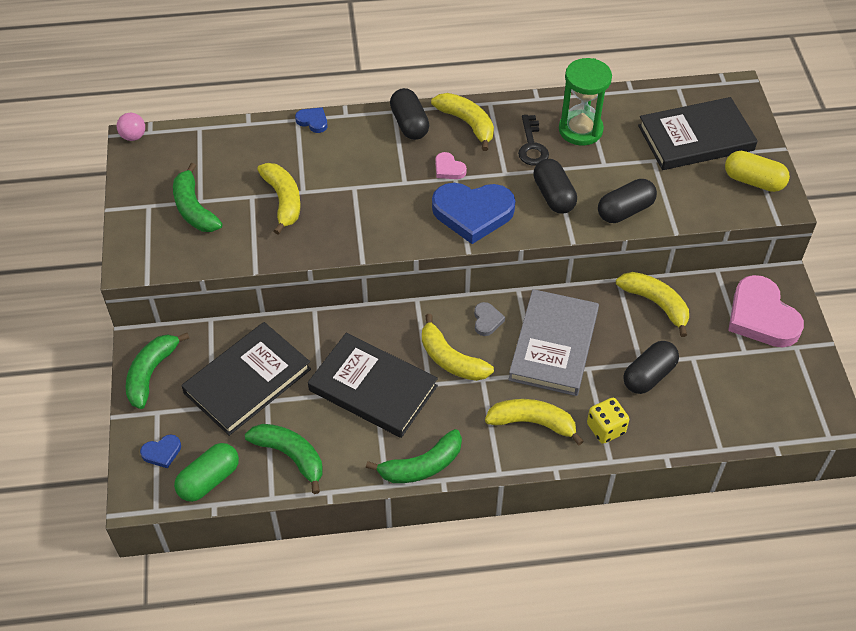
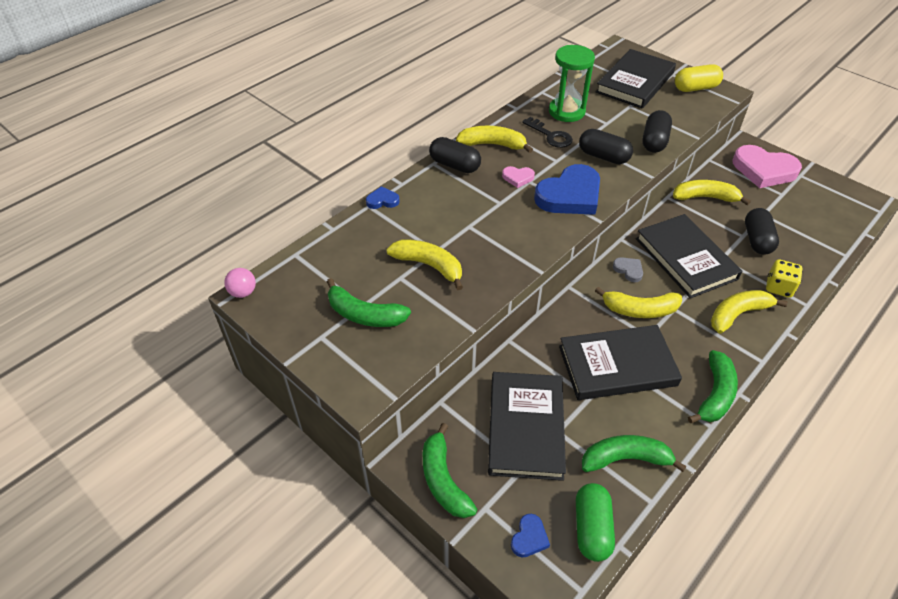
camera: 40 degrees left, 5 degrees down
grey book [508,289,599,396] -> black book [636,214,742,298]

